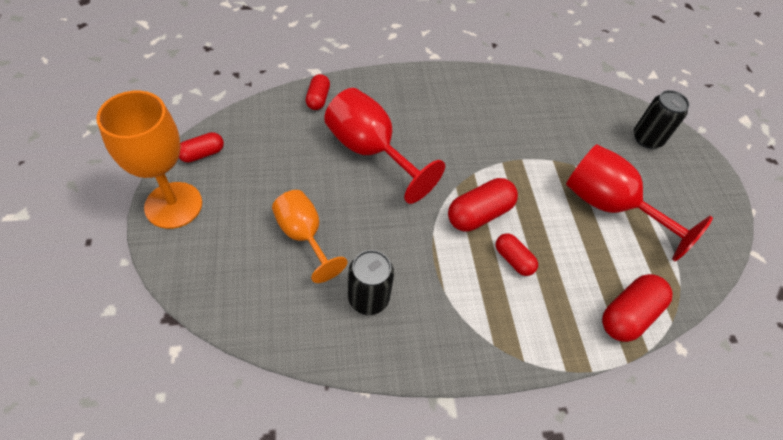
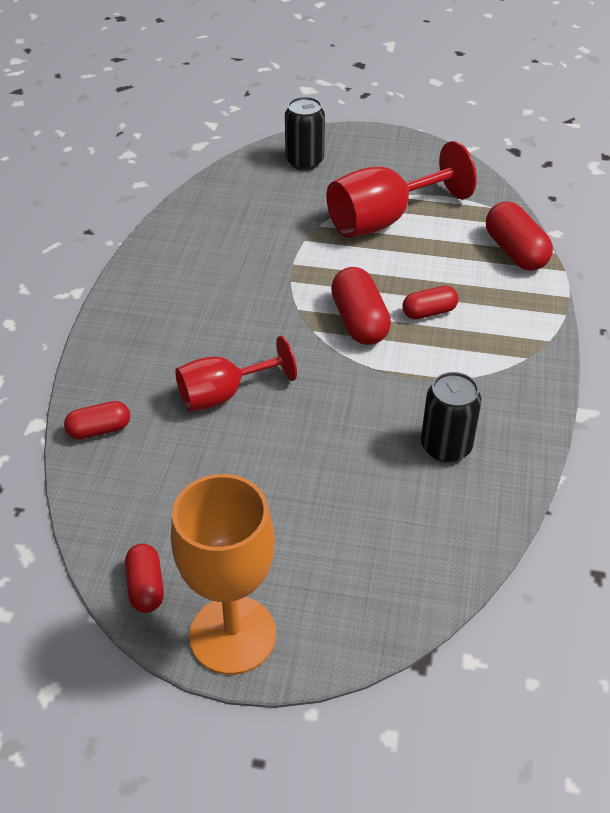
camera: 65 degrees left, 10 degrees down
orange goblet [272,190,348,283] -> none
red capsule [306,74,330,110] -> red capsule turned 45 degrees counterclockwise [64,401,130,439]
red goblet [324,88,445,204] -> red goblet [175,336,297,412], size x0.66

